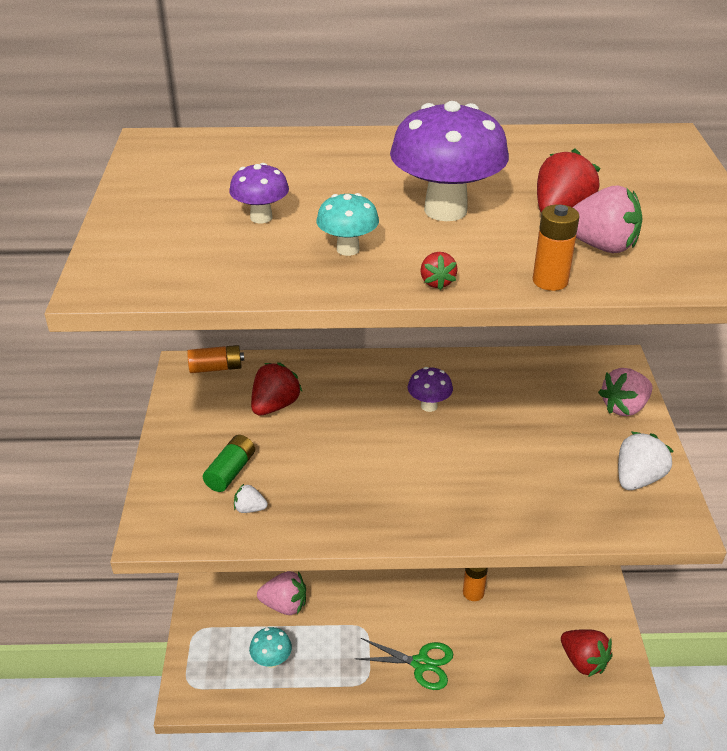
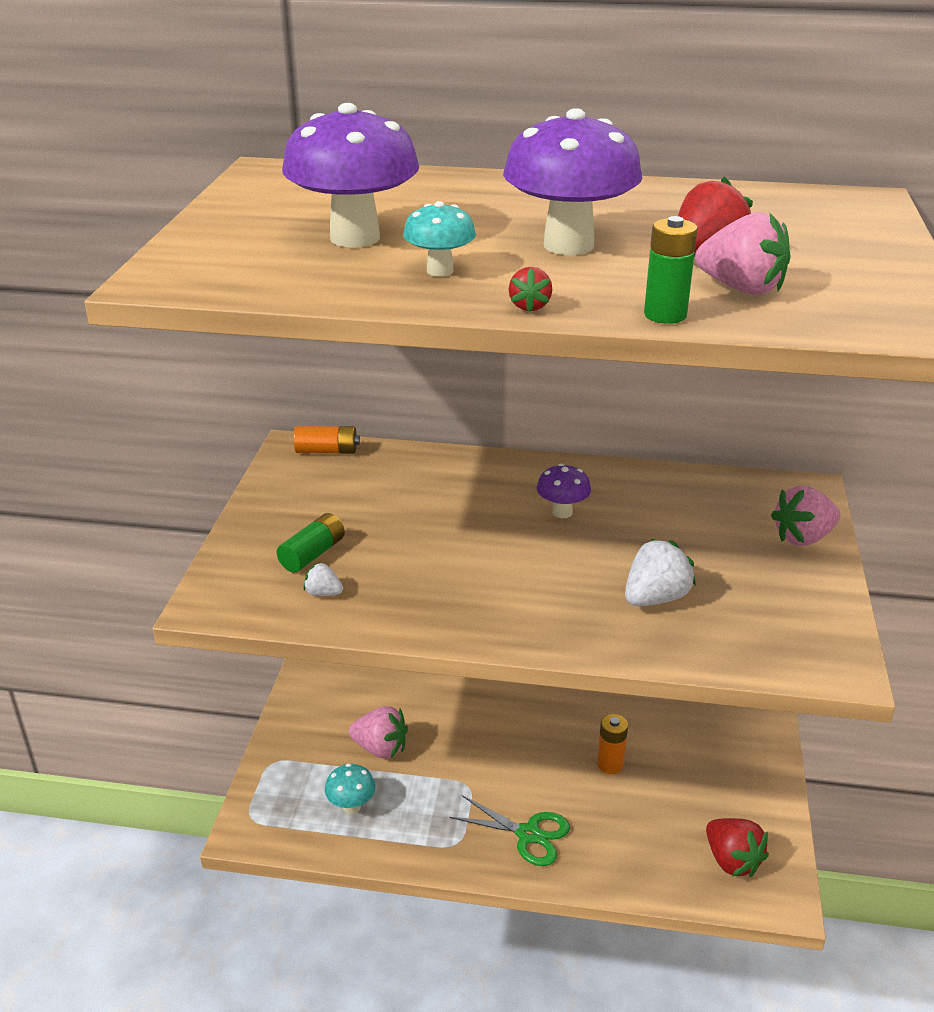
camera: 10 degrees right, 5 degrees down
purple mushroom [229,163,289,223] -> purple mushroom [282,103,419,248], size x1.97
red strawberry [251,362,303,416] -> none
orange battery [533,205,580,291] -> green battery [644,216,698,324]
white strawberry [618,432,674,490] -> white strawberry moved to [625,539,696,606]

